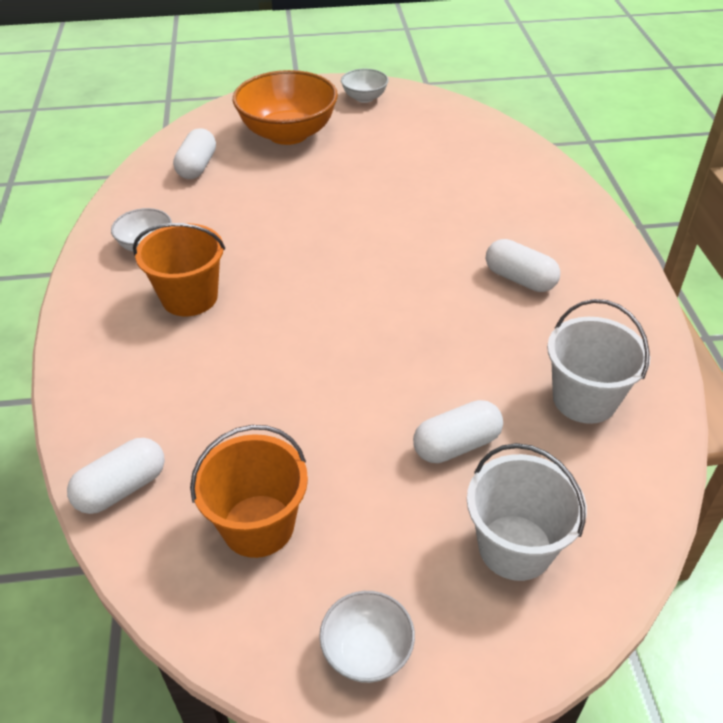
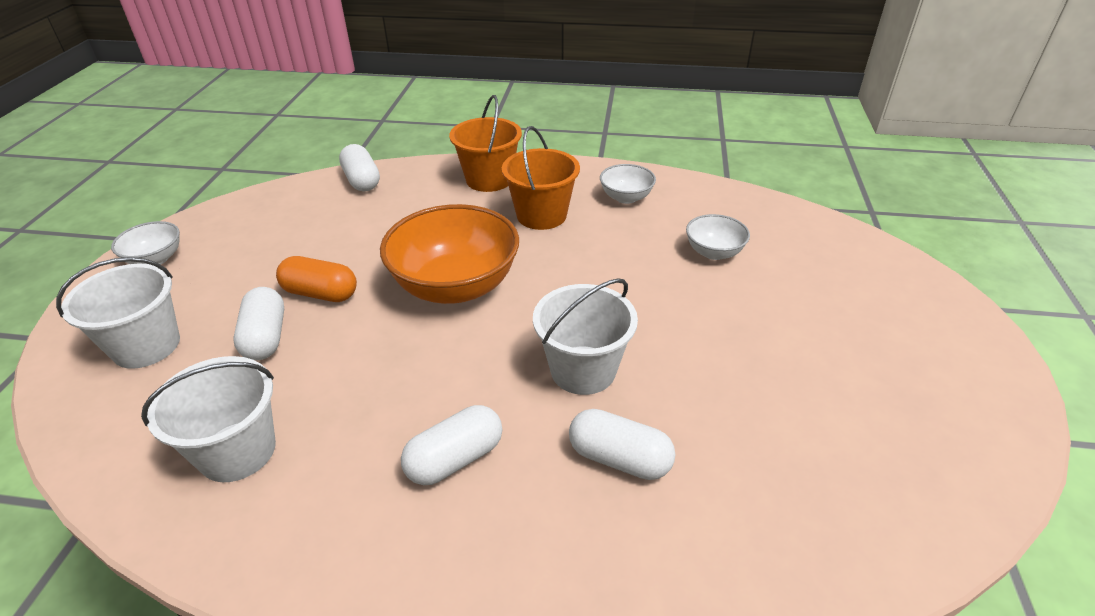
camera: 105 degrees right, 5 degrees down
white capsule [173,128,216,179] -> white capsule moved to [569,409,675,480]
orange bucket [190,425,308,558] -> orange bucket moved to [449,95,522,192]
orange bowl [233,70,338,145] -> orange bowl moved to [380,204,519,304]
white bowl [341,69,389,103] -> white bowl moved to [686,214,750,260]
none -> orange capsule [276,256,357,302]
none -> white bucket [533,278,638,395]

